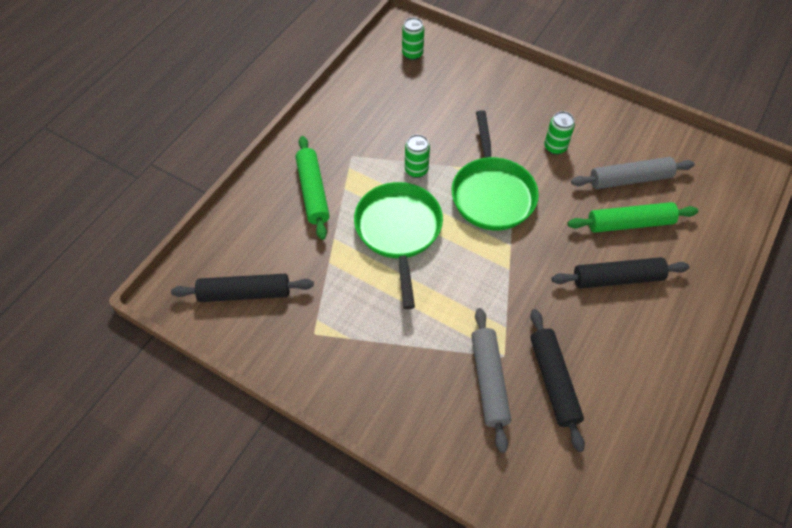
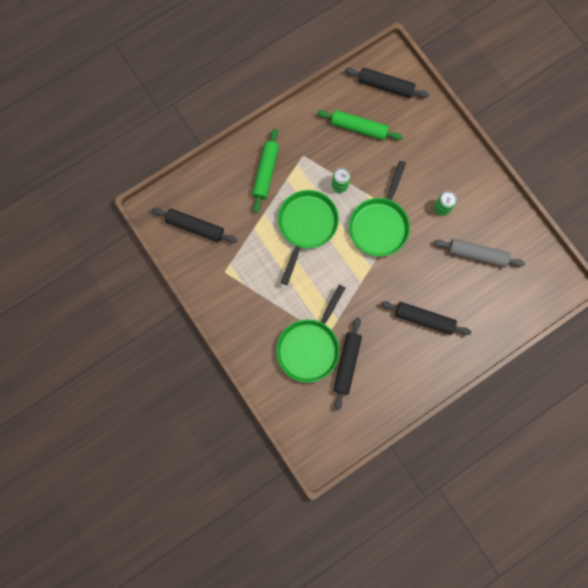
camera: 25 degrees right, 20 degrees up
green can [402,17,424,60] -> black rolling pin [345,67,429,98]
grey rolling pin [471,308,511,453] -> green pan [276,284,345,383]
green rolling pin [567,202,698,233] -> green rolling pin moved to [317,110,403,140]

